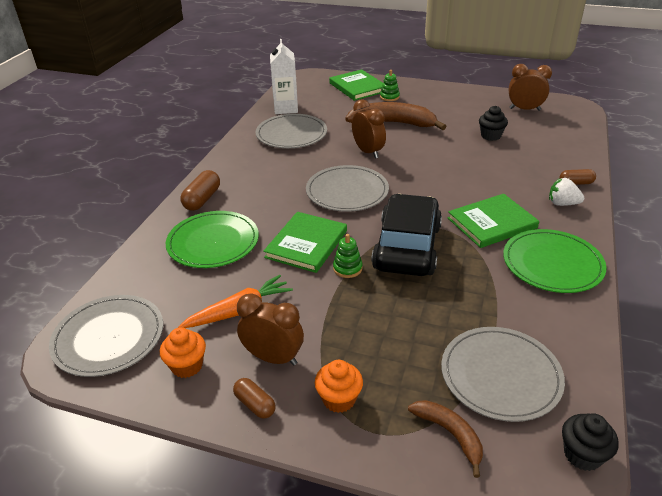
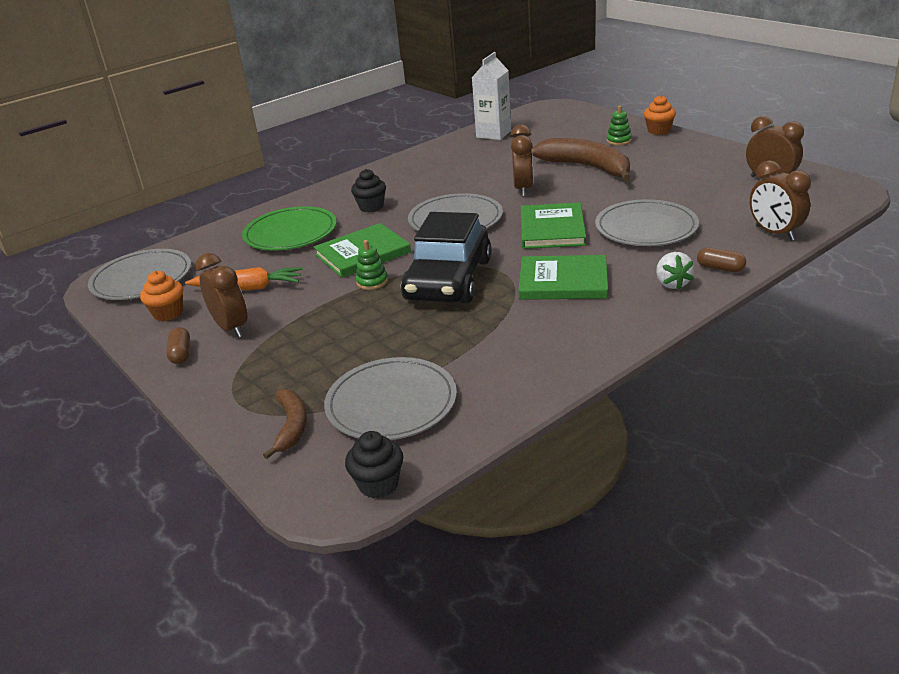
camera: 35 degrees right, 5 degrees down
brown capsule [180,170,220,211] -> none
grey plate [255,114,327,148] -> grey plate moved to [595,199,699,246]
orange cupcake [315,360,363,413] -> orange cupcake moved to [644,95,676,135]
green book [329,69,383,101] -> green book moved to [521,202,586,249]
black car [371,194,442,276] -> black car turned 150 degrees clockwise [401,212,492,303]
black cupcake [479,106,508,141] -> black cupcake moved to [351,169,386,212]
green plate [503,229,606,293] -> none
white strawberry [549,178,584,206] -> white strawberry turned 150 degrees counterclockwise [656,252,694,290]
none -> brown clock [750,160,811,241]

